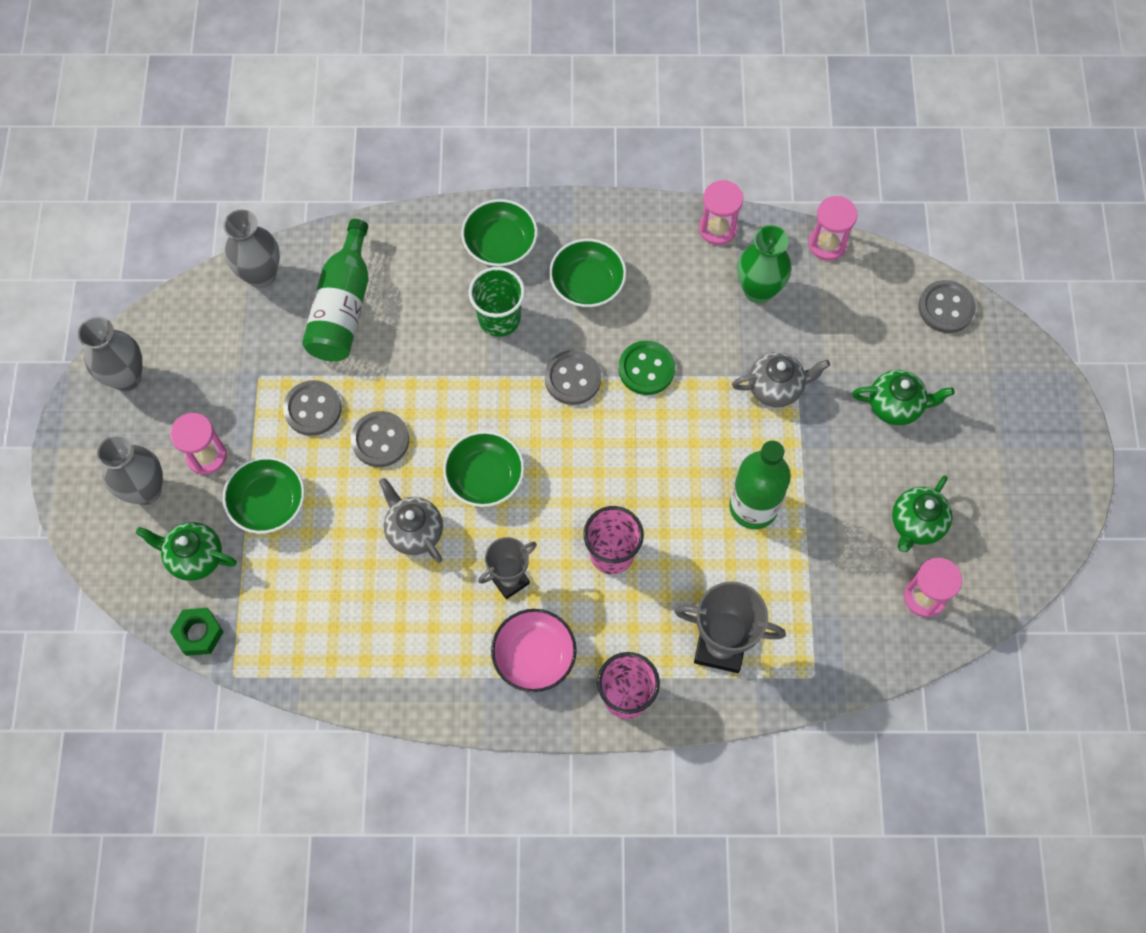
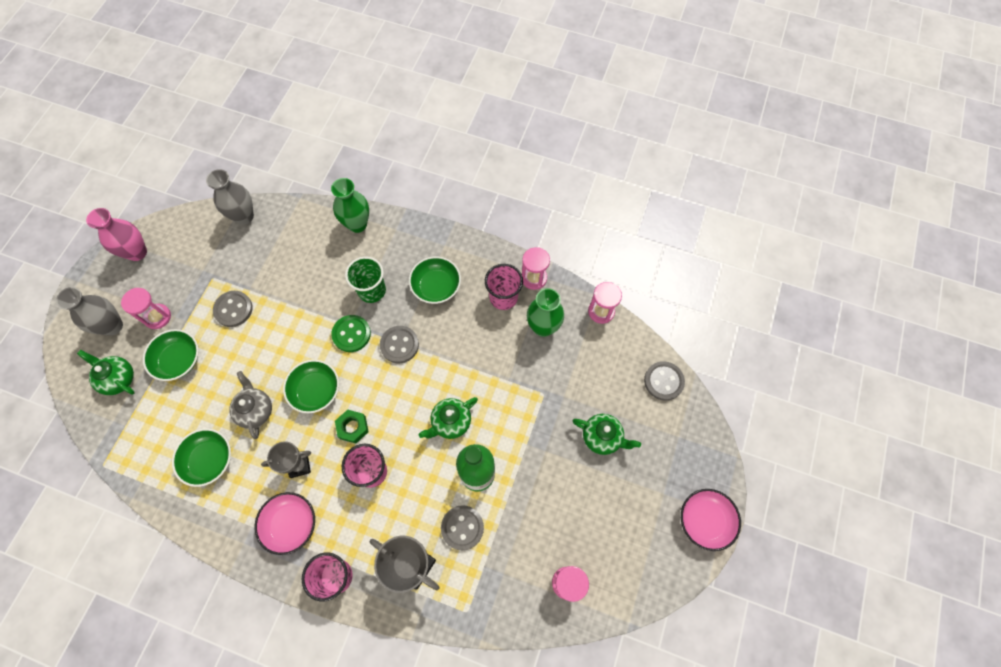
camera: 20 degrees right, 0 degrees up
grey vase [78,316,142,391] -> pink vase [86,208,147,261]
green nut [170,608,223,656] -> green nut moved to [335,410,369,444]
green bottle [302,219,369,362] -> none
grey button [351,411,409,467] -> grey button moved to [441,505,484,550]
green bowl [461,199,538,267] -> green bowl moved to [172,429,231,487]
green button [618,341,675,395] -> green button moved to [331,315,371,352]
grey teapot [732,352,830,407] -> none
green teapot [892,475,952,552] -> green teapot moved to [419,397,478,439]
none -> green vase [331,178,369,233]
none -> pink cup [485,264,523,310]
none -> pink bowl [681,489,741,551]

